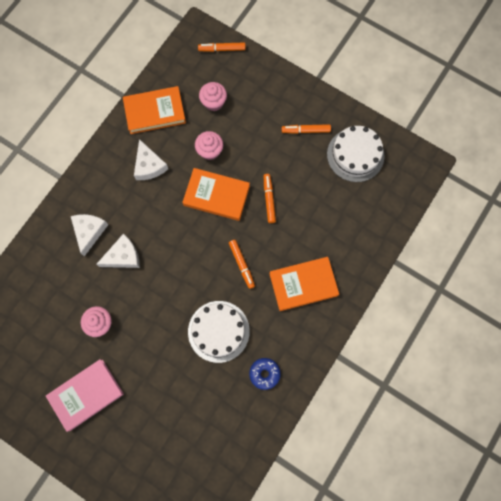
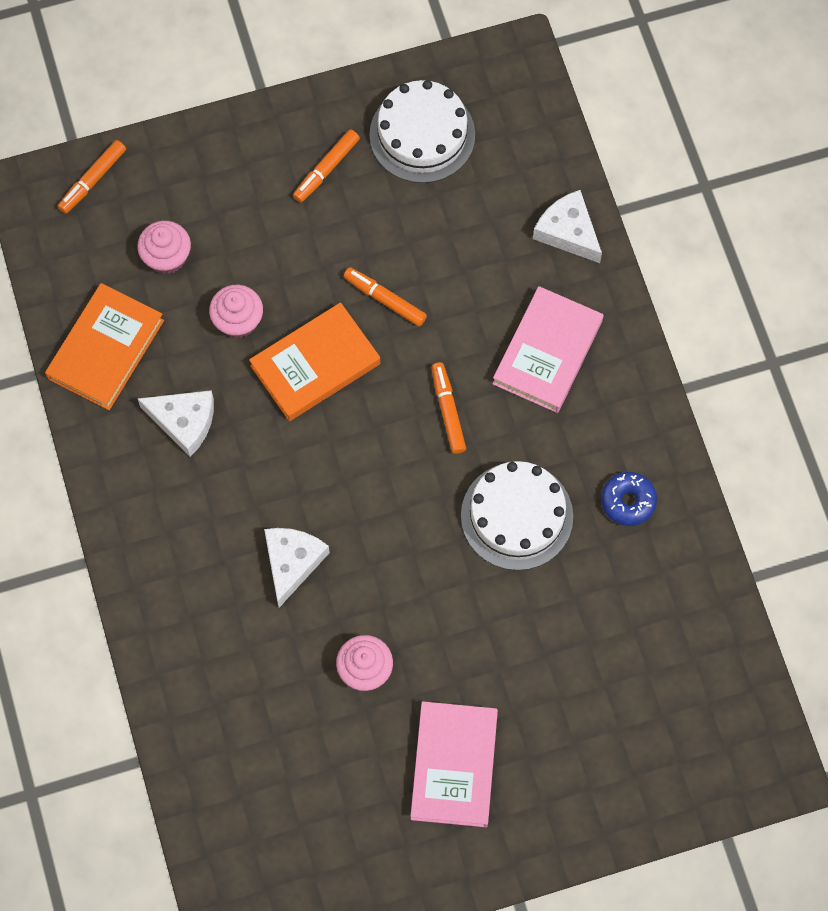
camera: 50 degrees left, 5 degrees down
white cheese [71,214,108,256] -> white cheese moved to [533,190,602,263]
orange marker [229,240,255,289] -> orange marker turned 120 degrees counterclockwise [431,362,466,454]
orange book [269,257,339,311] -> pink book [493,286,604,413]

